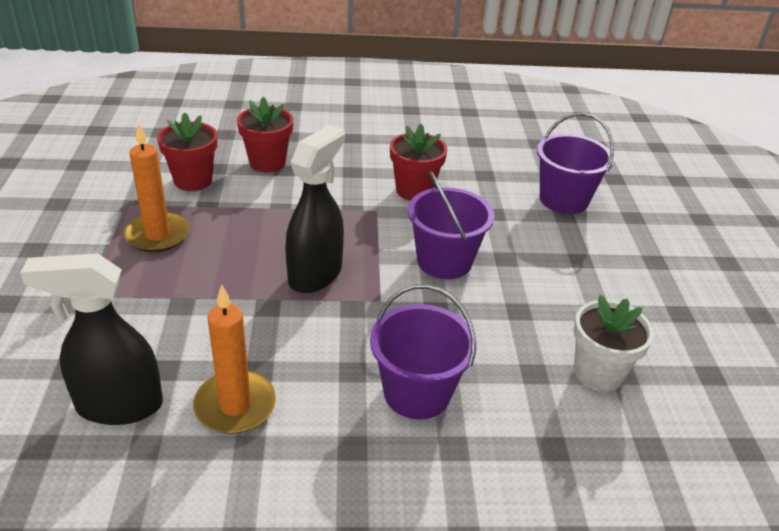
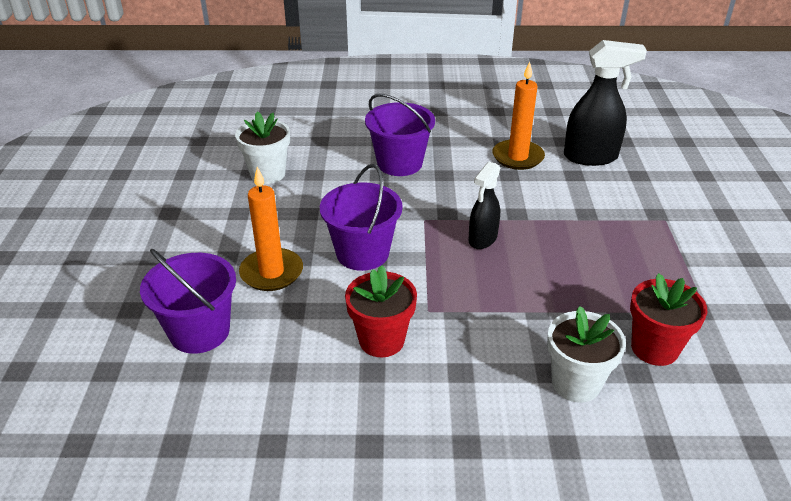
camera: 175 degrees left, 0 degrees up
orange candle [124,123,190,252] -> orange candle moved to [239,167,303,291]
red flower pot [237,97,293,173] -> white flower pot [547,306,626,402]
black spray bottle [285,125,345,293] -> black spray bottle [468,162,501,249], size x0.63

